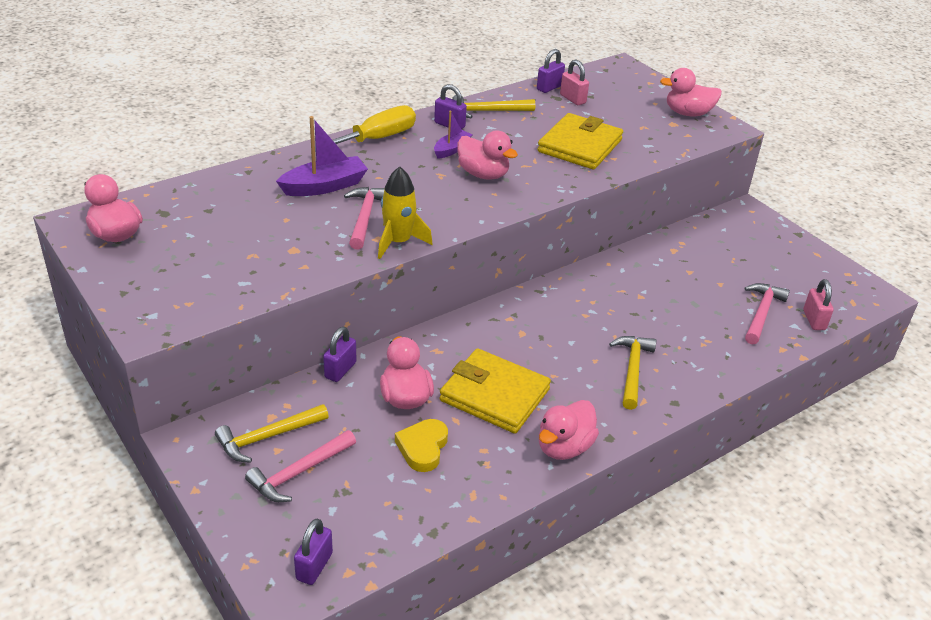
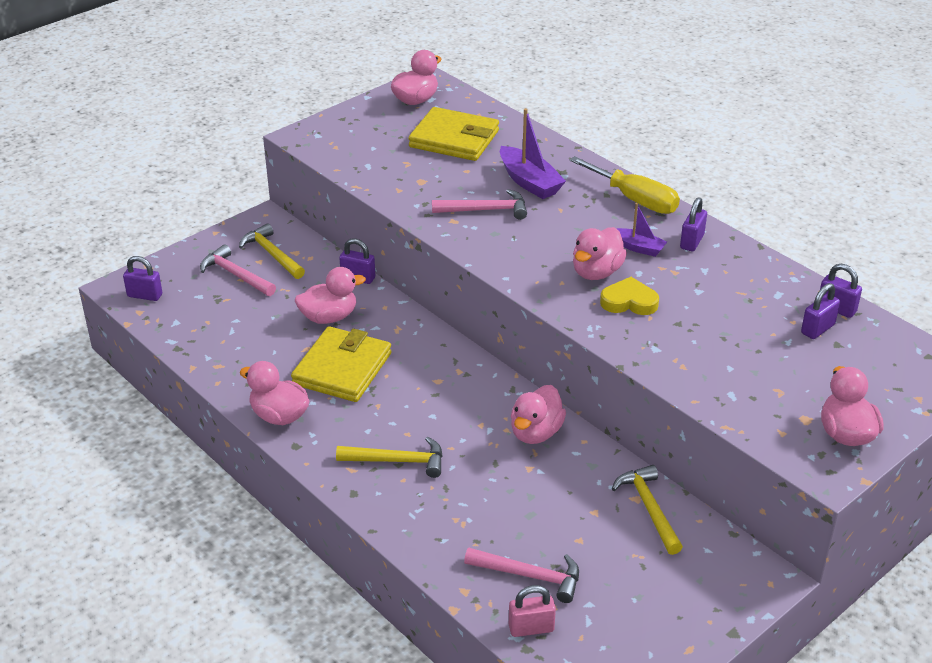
camera: 85 degrees right, 0 degrees up
yellow rocket [378,167,433,259] -> none
yellow heart [395,419,448,472] -> yellow heart moved to [600,277,659,315]
yellow hammer [452,95,535,118] -> yellow hammer moved to [612,465,683,555]
yellow wallet [537,113,623,169] -> yellow wallet moved to [408,107,499,161]
pink padlock [560,60,589,105] -> purple padlock [801,283,840,339]
none -> pink duck [511,385,566,444]

